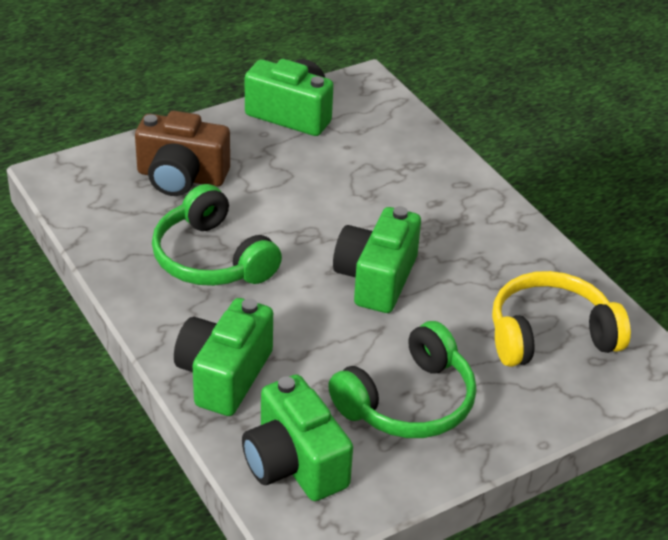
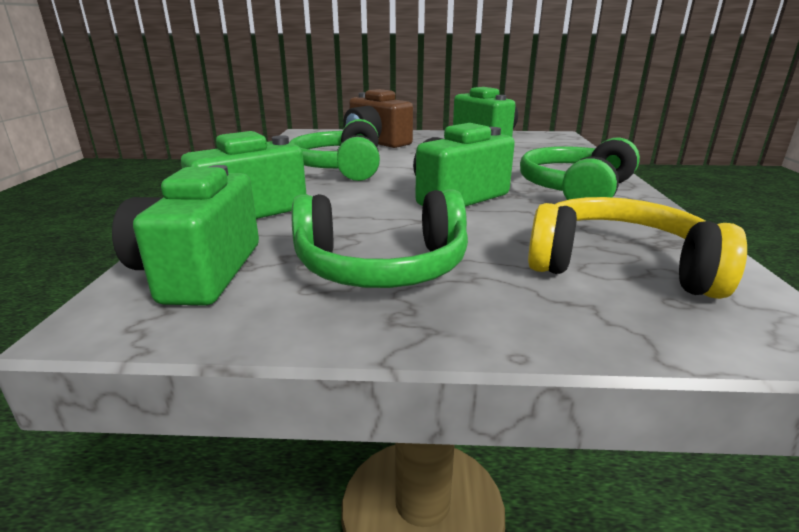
camera: 35 degrees right, 15 degrees down
none -> green headphones [520,138,640,200]

